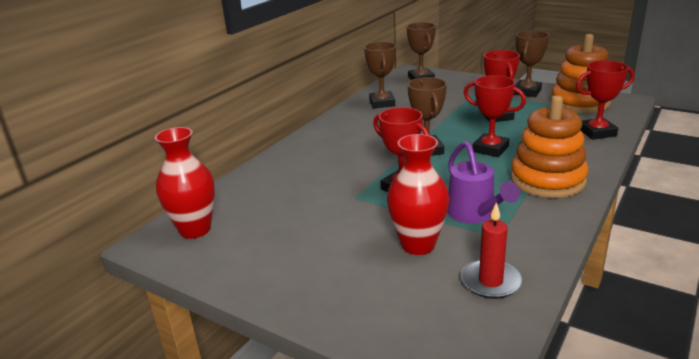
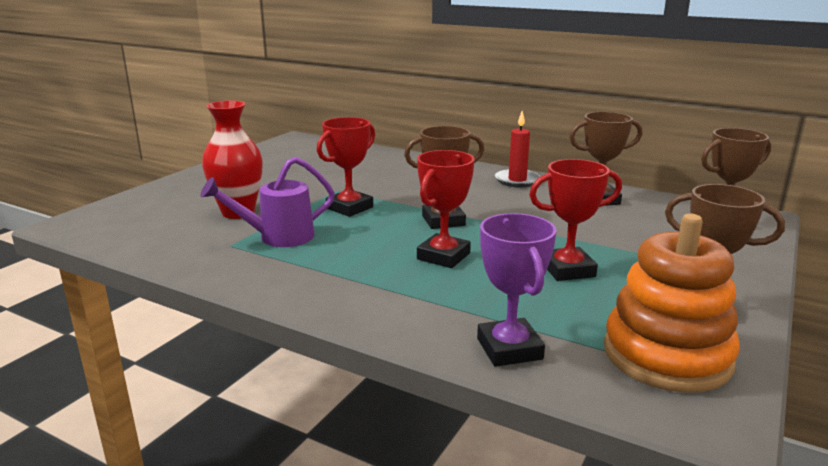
camera: 85 degrees right, 5 degrees down
red vase [155,127,215,239] -> none
red candle [461,202,522,299] -> red candle moved to [495,111,541,187]
orange stacking toy [510,95,588,198] -> none
red trophy [576,61,635,140] -> purple trophy [477,213,557,367]

